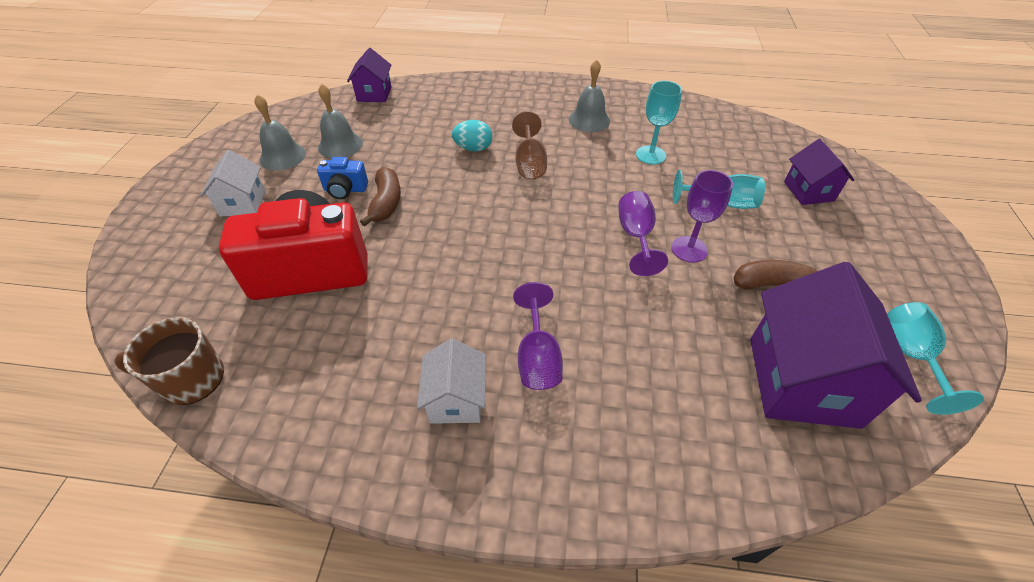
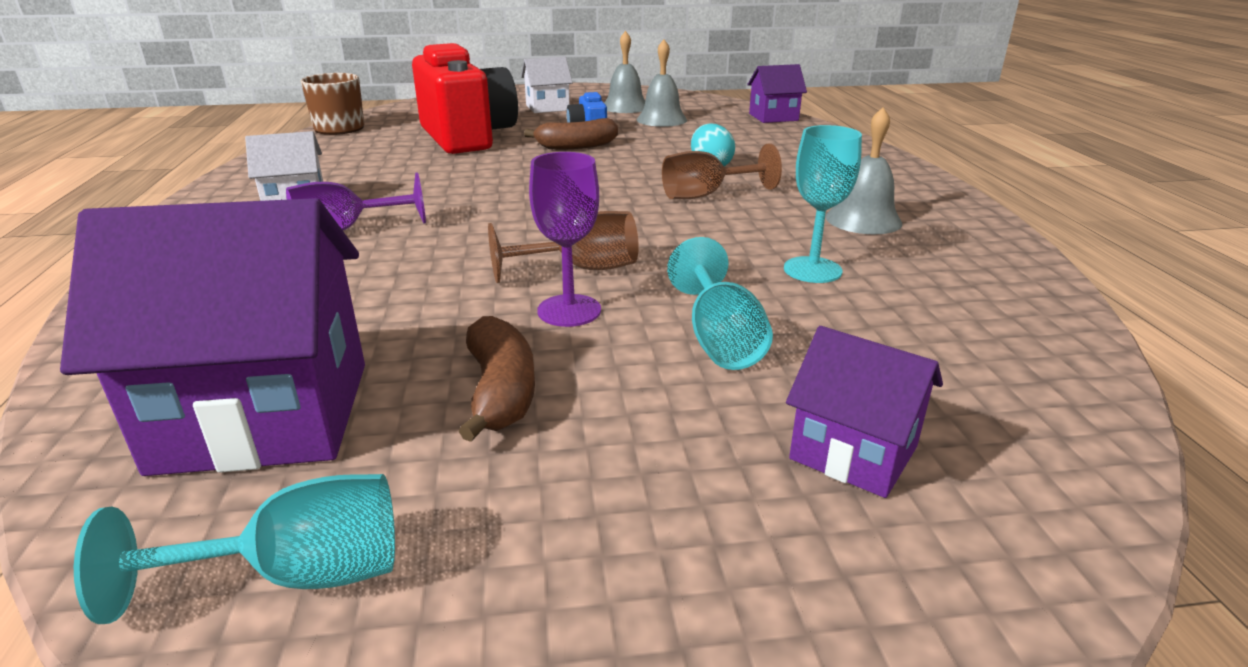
camera: 75 degrees right, 20 degrees down
purple goblet [618,191,668,276] -> brown goblet [488,211,639,283]
purple house [784,139,854,205] -> purple house turned 60 degrees clockwise [786,326,943,498]

